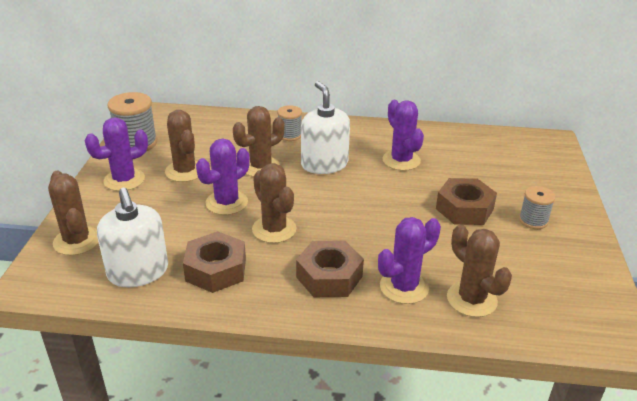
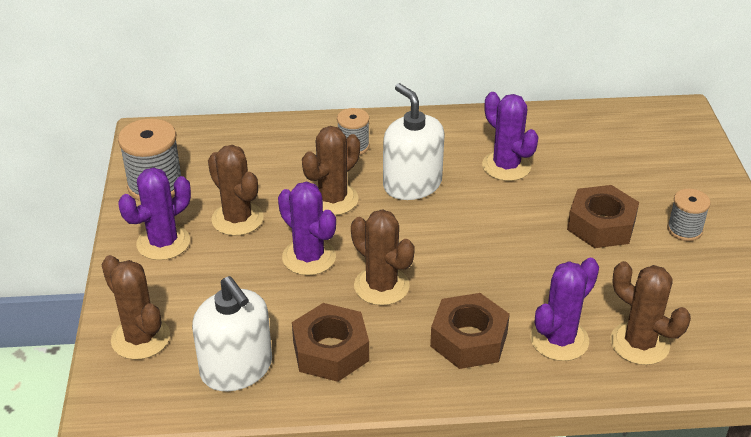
camera: 10 degrees left, 5 degrees up
purple cactus [196,138,250,215] -> purple cactus turned 75 degrees counterclockwise [278,182,336,275]

